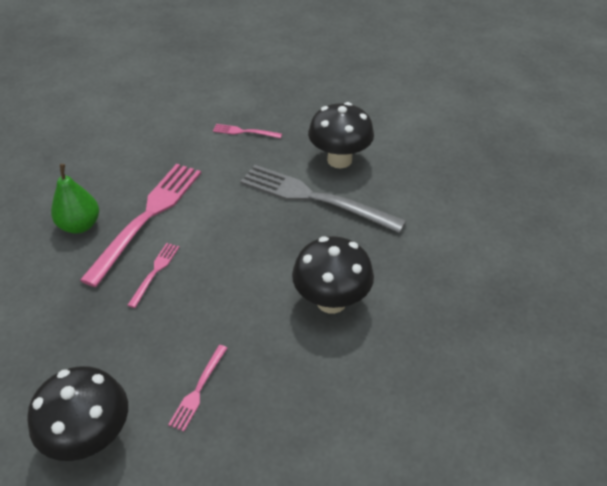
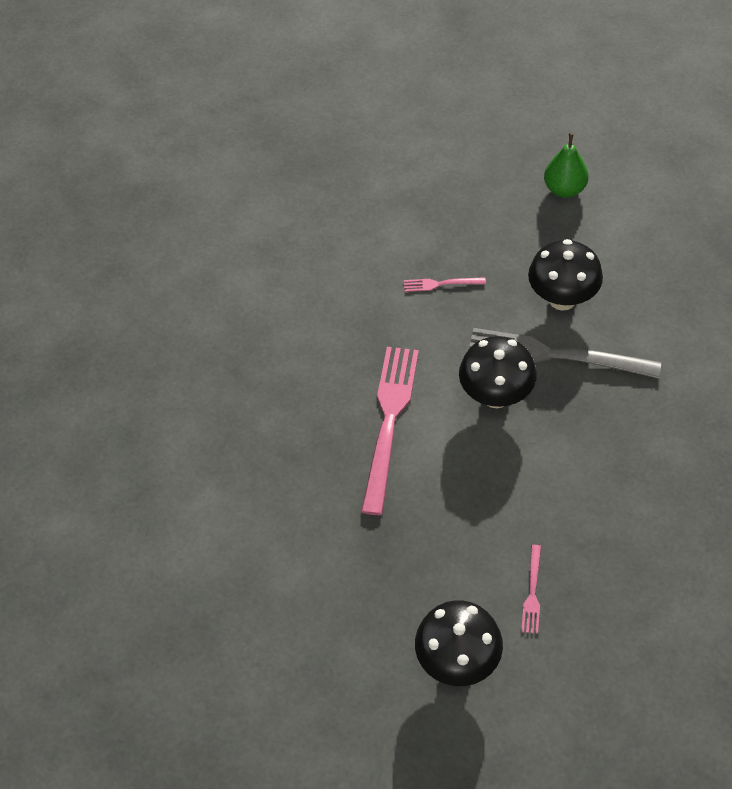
camera: 10 degrees left, 10 degrees up
green pear [51,164,99,234] -> green pear moved to [544,133,589,198]
pink fork [127,243,179,308] -> none
black mushroom [292,236,374,314] -> black mushroom moved to [459,336,537,408]

